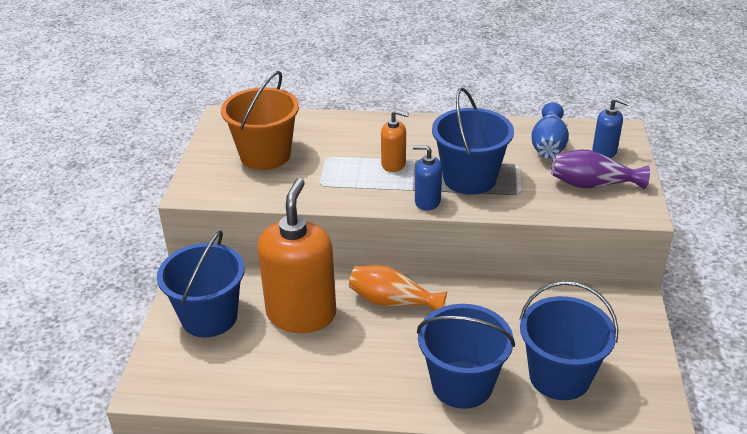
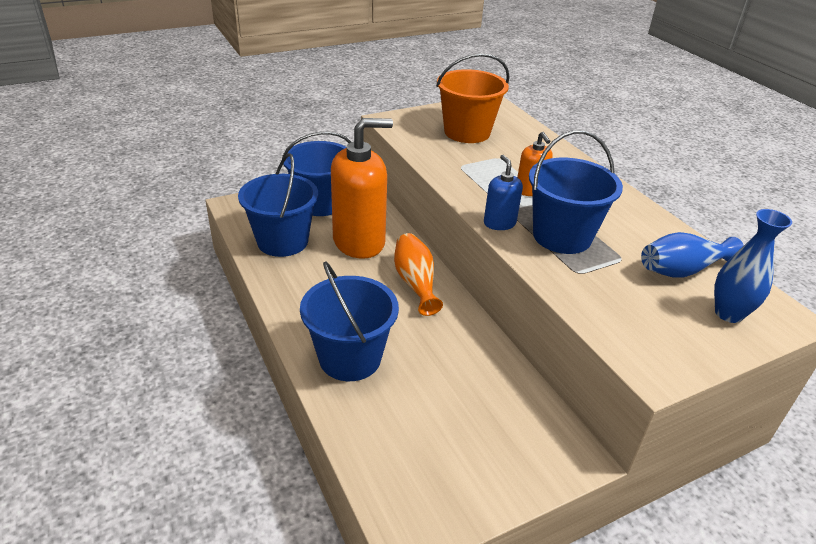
camera: 55 degrees right, 0 degrees up
blue bucket [519,281,618,400] -> blue bucket moved to [238,153,318,257]
purple vase [551,149,650,189] -> none
blue soap dispenser [592,98,629,158] -> blue vase [714,209,792,323]

